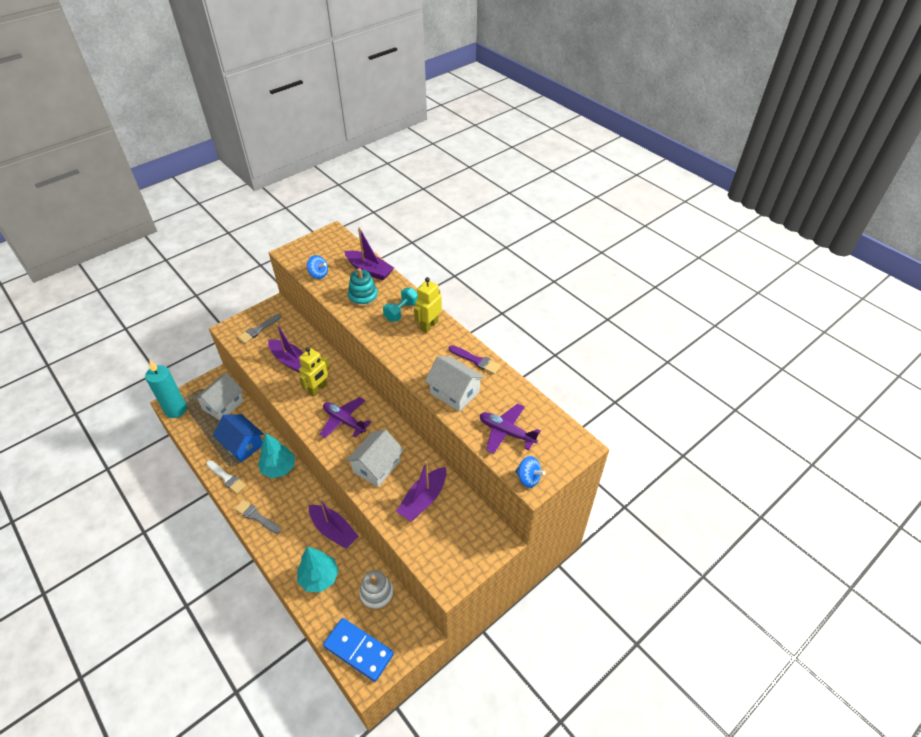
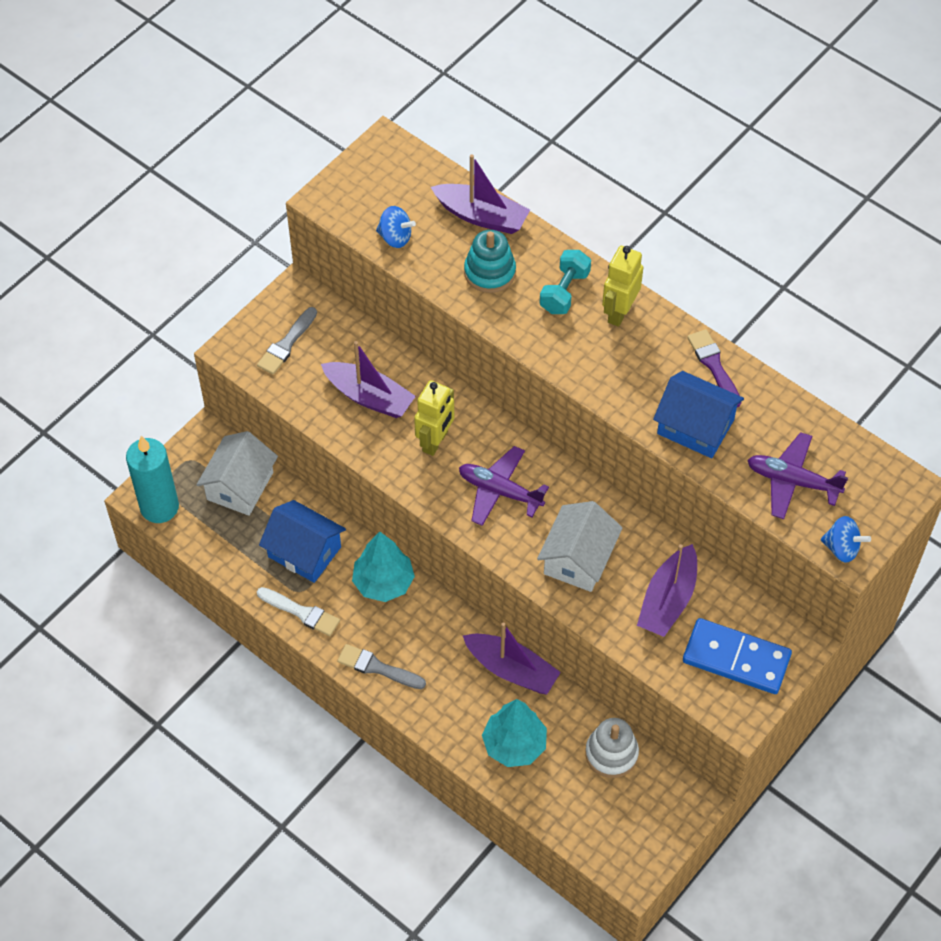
camera: 10 degrees left, 10 degrees up
blue domino [323,618,394,682] -> blue domino moved to [683,618,792,694]
white house [425,356,485,412] -> blue house [653,371,744,458]
purple brush [449,345,501,374] -> purple brush turned 135 degrees counterclockwise [687,329,741,407]

